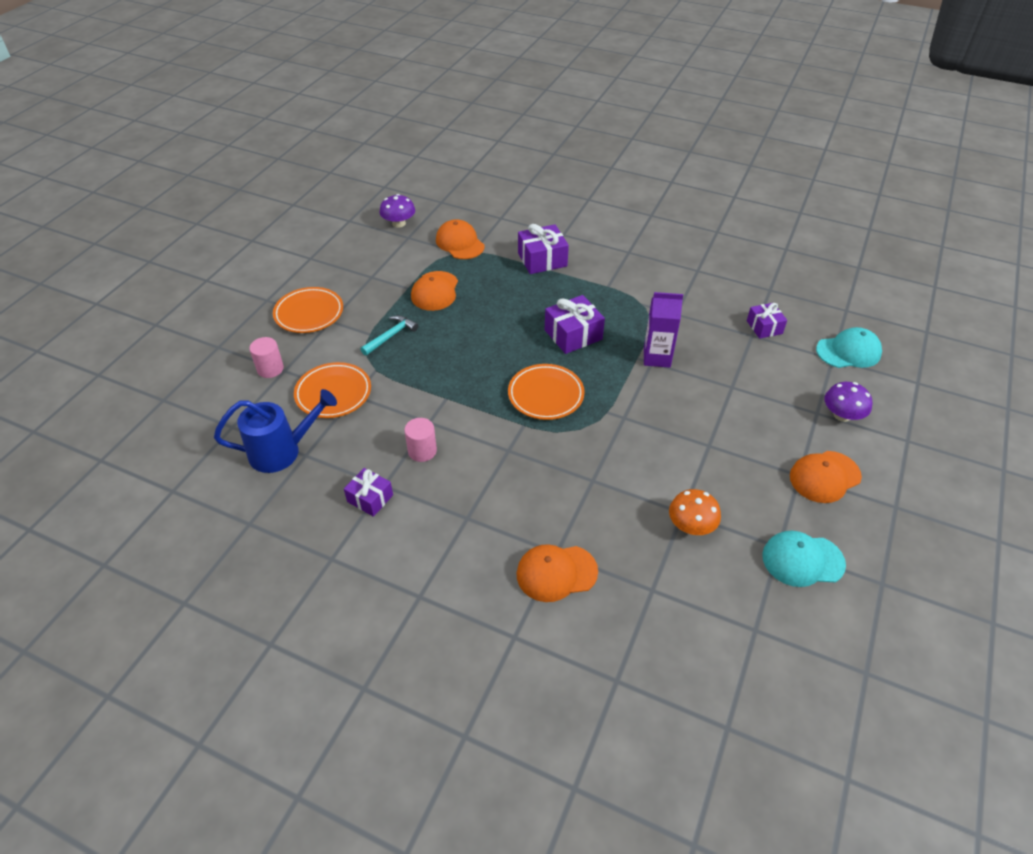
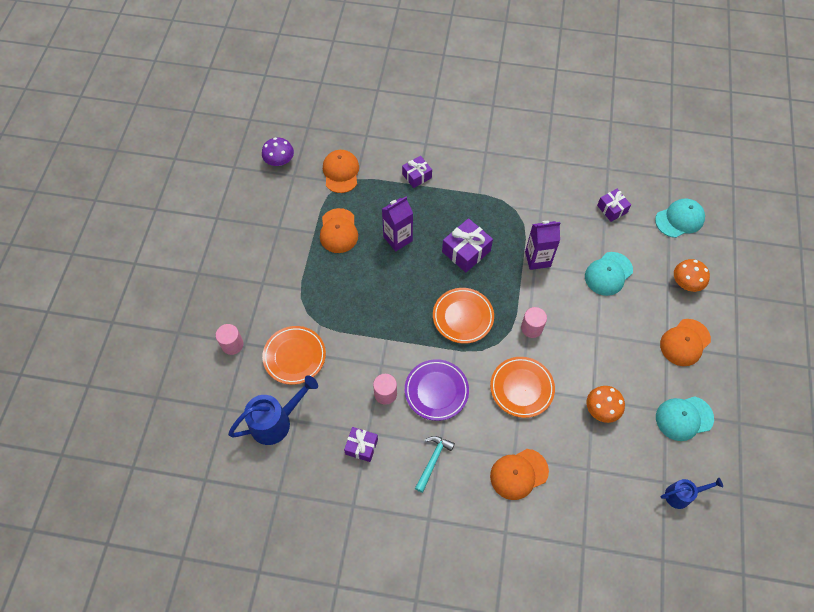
camera: 15 degrees left, 15 degrees up
orange plate [273,287,343,333] -> orange plate moved to [490,357,555,418]
turquoise hammer [360,315,418,356] -> turquoise hammer moved to [415,436,455,493]
orange cap [436,219,485,259] -> orange cap turned 45 degrees clockwise [323,150,359,193]
purple gift [518,224,569,274] -> purple gift [402,156,432,188], size x0.65
purple mushroom [825,382,872,422] -> orange mushroom [674,259,710,292]
none -> purple carton [382,197,413,252]
none -> purple plate [405,359,469,421]
none -> pink cylinder [521,307,547,338]
none -> turquoise cap [585,252,633,296]
none -> blue watering can [661,477,723,509]

